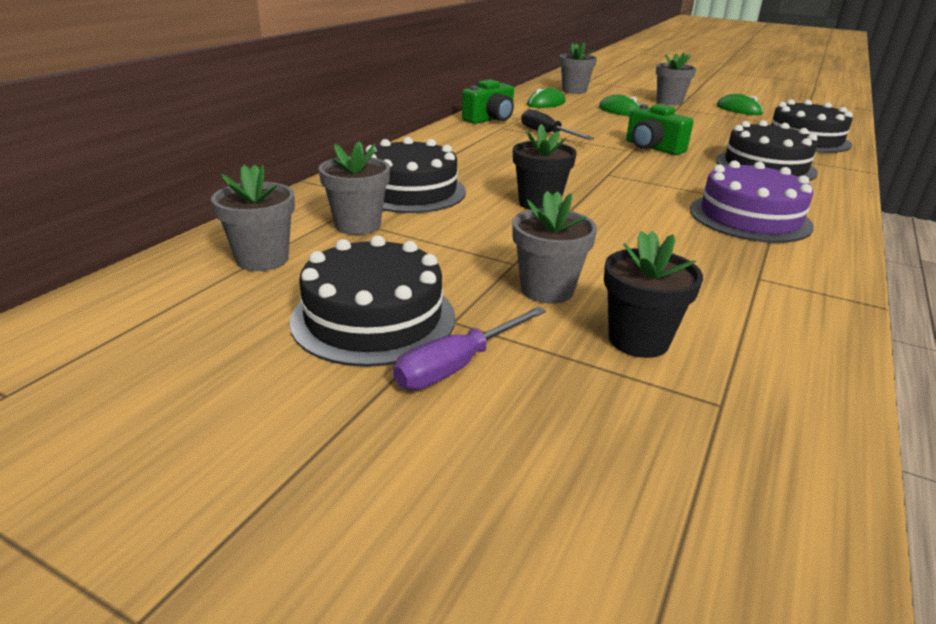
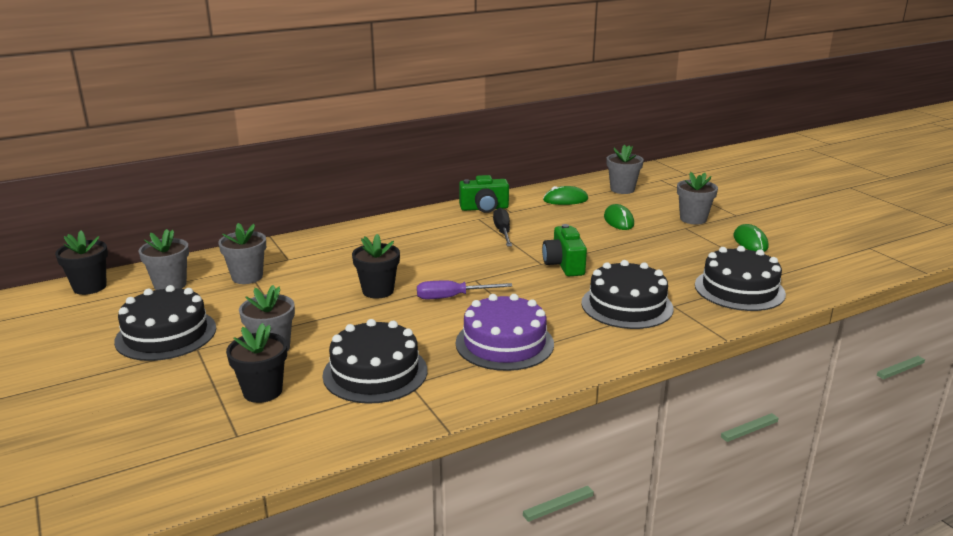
camera: 35 degrees right, 5 degrees down
black cake [363,137,466,213] -> black cake moved to [322,319,427,404]
purple screwdriver [393,306,546,390] -> purple screwdriver moved to [417,281,512,299]
none -> black flower pot [55,231,108,295]

